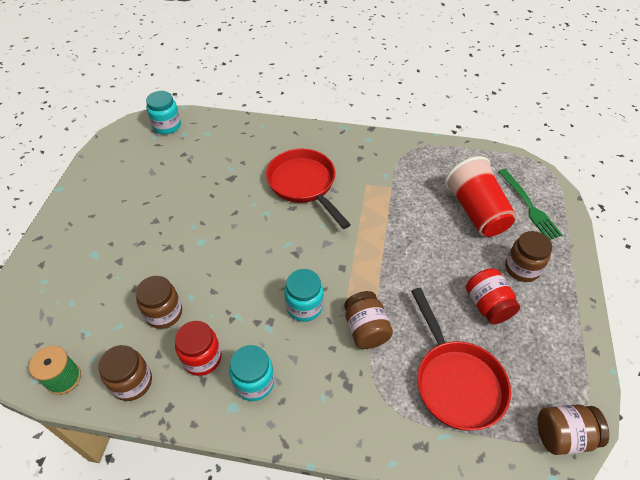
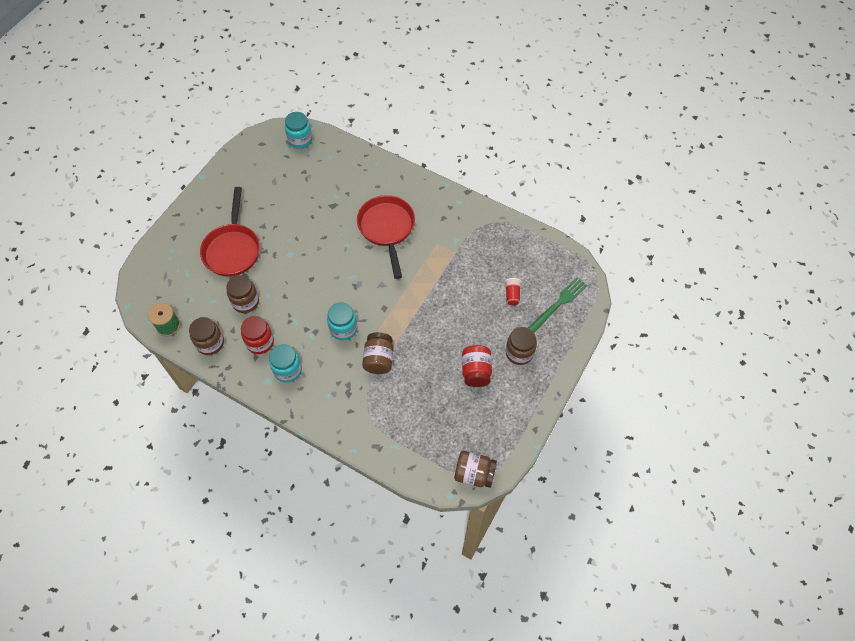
camera: 20 degrees right, 10 degrees up
red pan [411,288,511,431] -> red pan moved to [200,187,260,277]
red cup [445,156,516,237] -> red cup [505,278,521,305], size x0.41
green fork [498,169,562,240] -> green fork turned 135 degrees counterclockwise [528,277,587,333]

